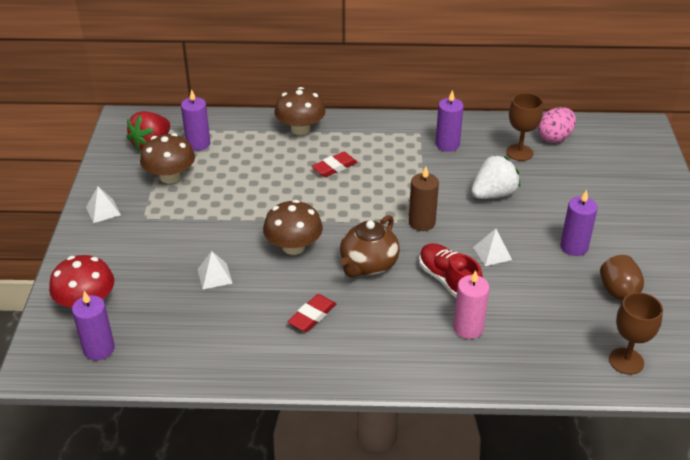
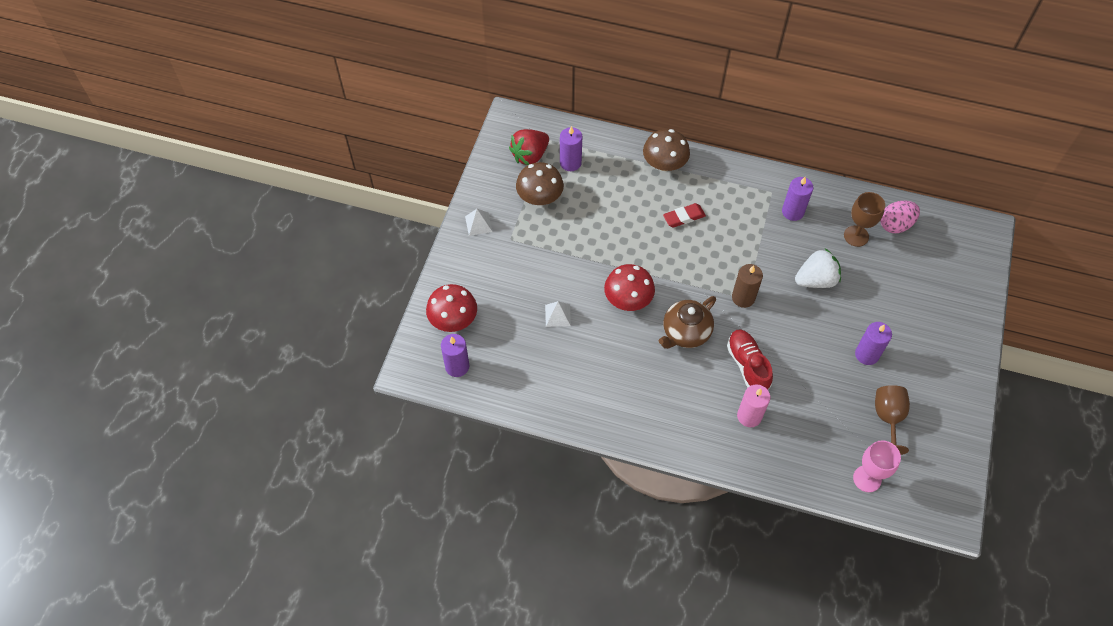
camera: 15 degrees right, 20 degrees up
brown mushroom [263,200,323,255] -> red mushroom [604,264,655,311]
red eraser [287,294,336,332] -> none
white pyramid [473,229,512,266] -> none
brown goblet [609,292,663,375] -> pink goblet [853,440,901,492]

